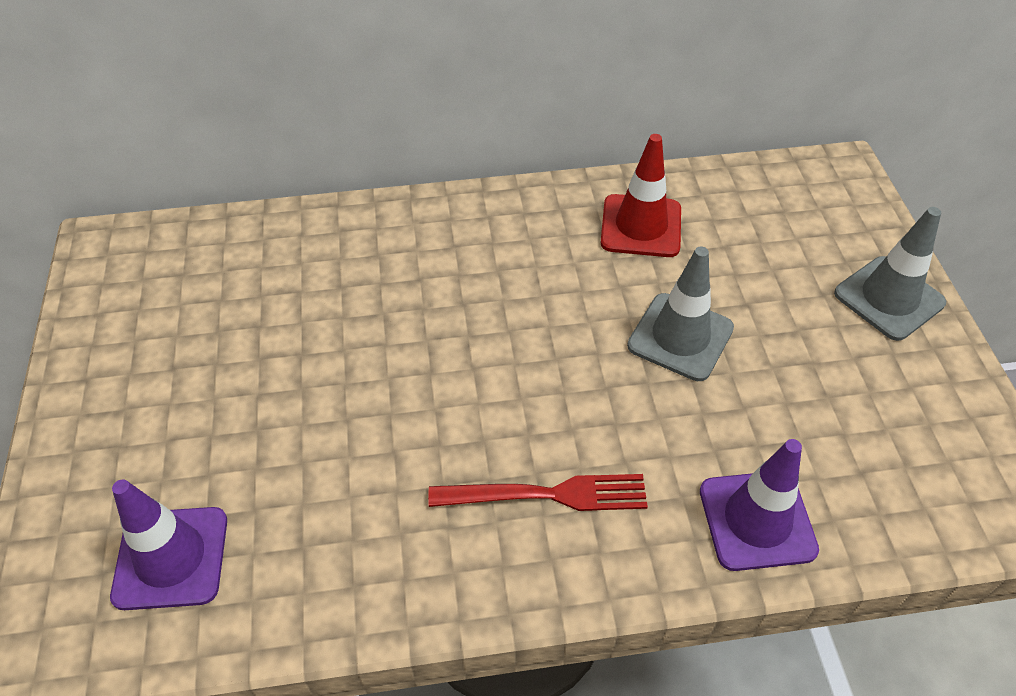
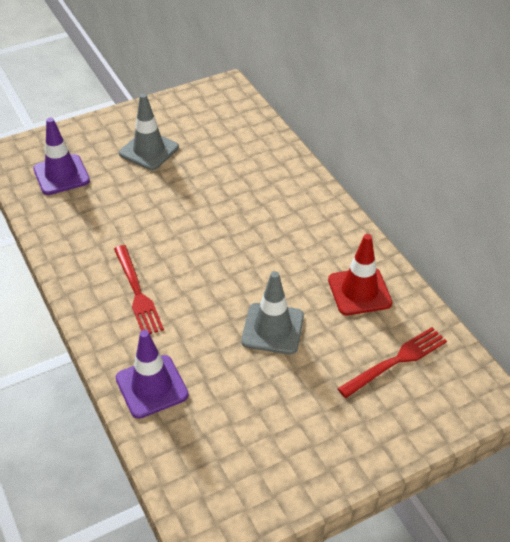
camera: 70 degrees right, 5 degrees down
grey traffic cone [834,207,946,341] -> grey traffic cone moved to [119,94,179,170]
none -> red fork [337,327,447,398]

